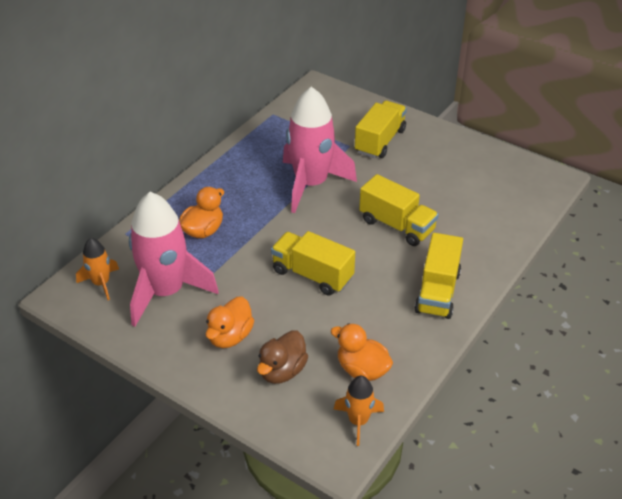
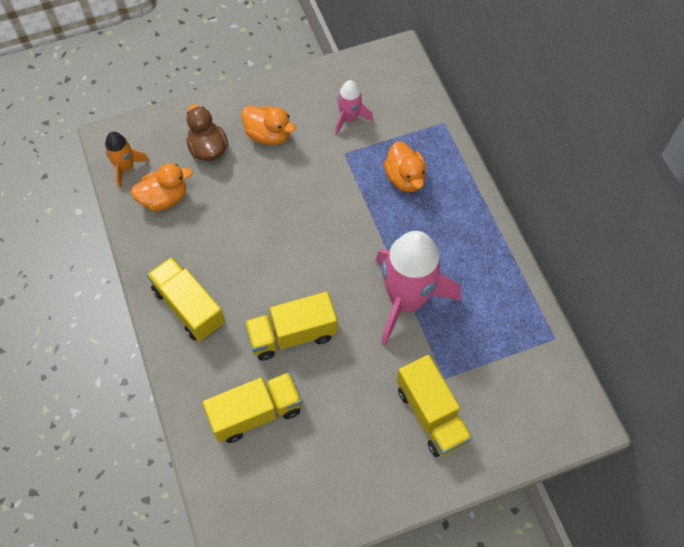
camera: 125 degrees right, 20 degrees up
orange rocket [76,238,119,300] -> none
pink rocket [129,192,219,327] -> pink rocket [335,80,373,135], size x0.48
orange duck [205,296,254,348] -> orange duck turned 150 degrees clockwise [241,106,296,145]
yellow truck [271,231,355,296] -> yellow truck moved to [202,372,302,443]

